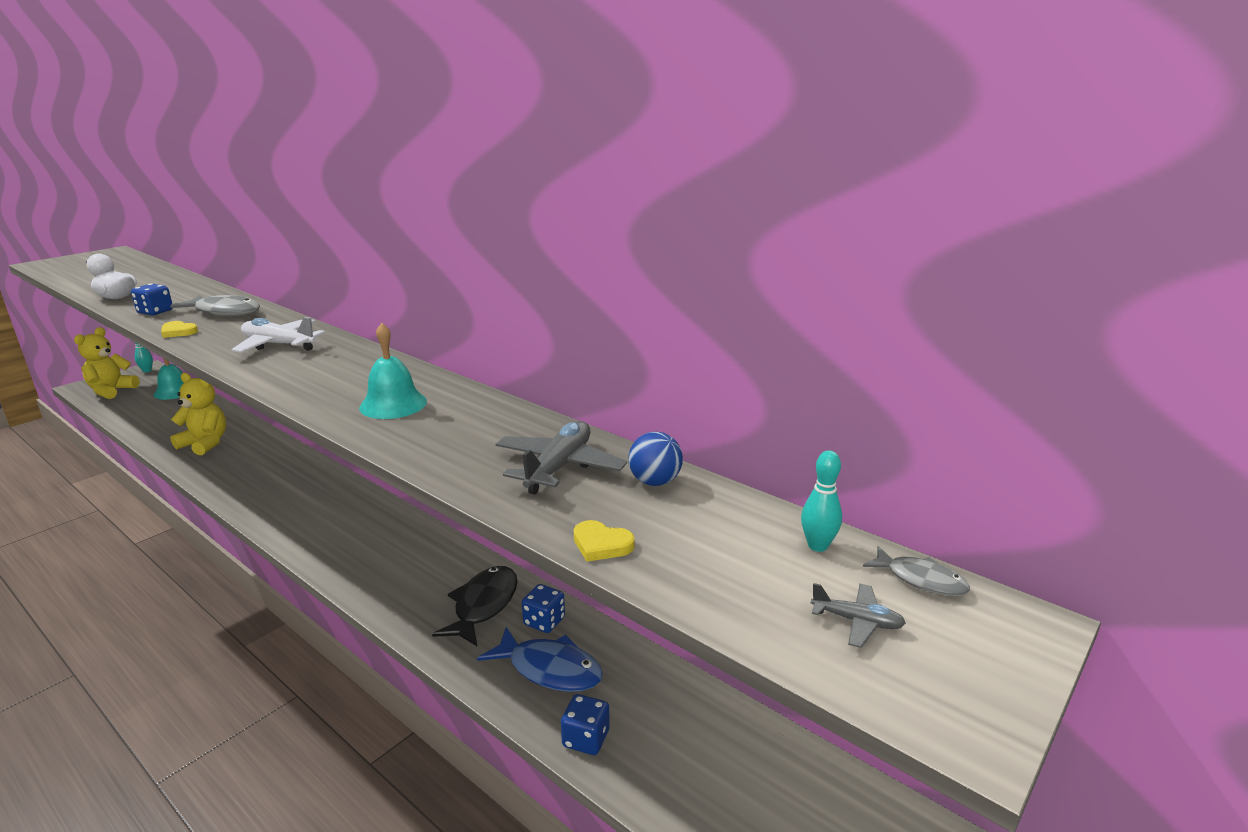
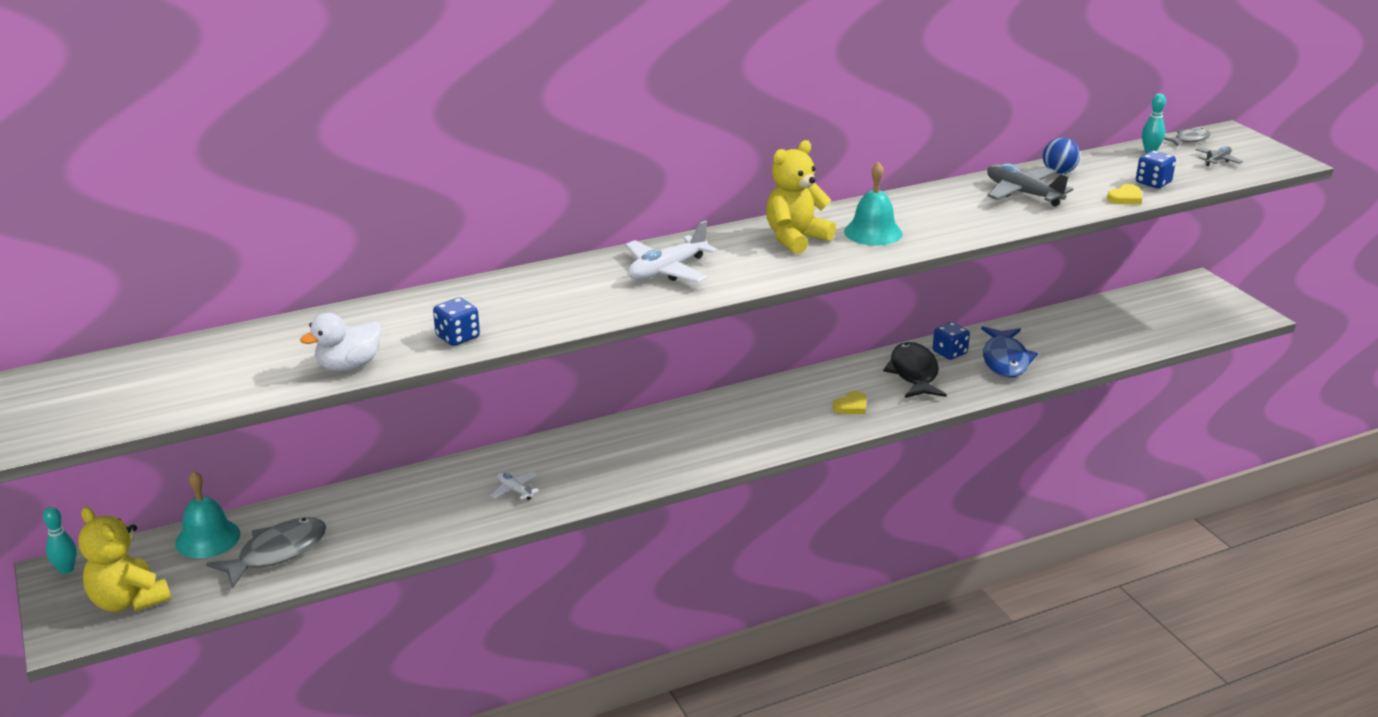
camera: 65 degrees left, 5 degrees up
yellow heart [161,321,198,338] -> yellow heart moved to [833,391,866,414]
grey fish [170,295,260,316] -> grey fish moved to [206,517,326,589]
yellow teddy bear [170,373,226,455] -> yellow teddy bear moved to [766,140,836,254]
black fish [432,566,518,646] -> black fish turned 45 degrees clockwise [883,342,947,398]
blue fish [477,627,603,692] -> blue fish turned 135 degrees clockwise [981,326,1038,378]
blue dice [561,694,609,755] -> blue dice moved to [1136,151,1176,189]
none -> white plane [490,472,539,500]

